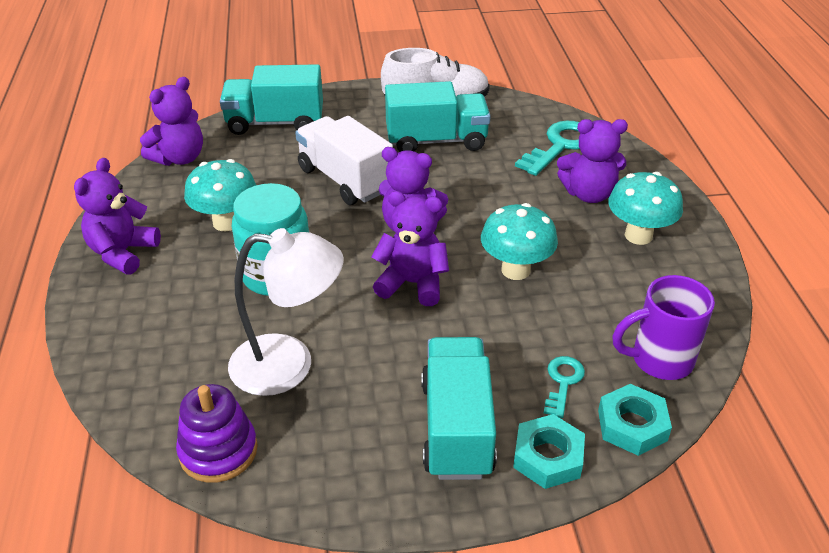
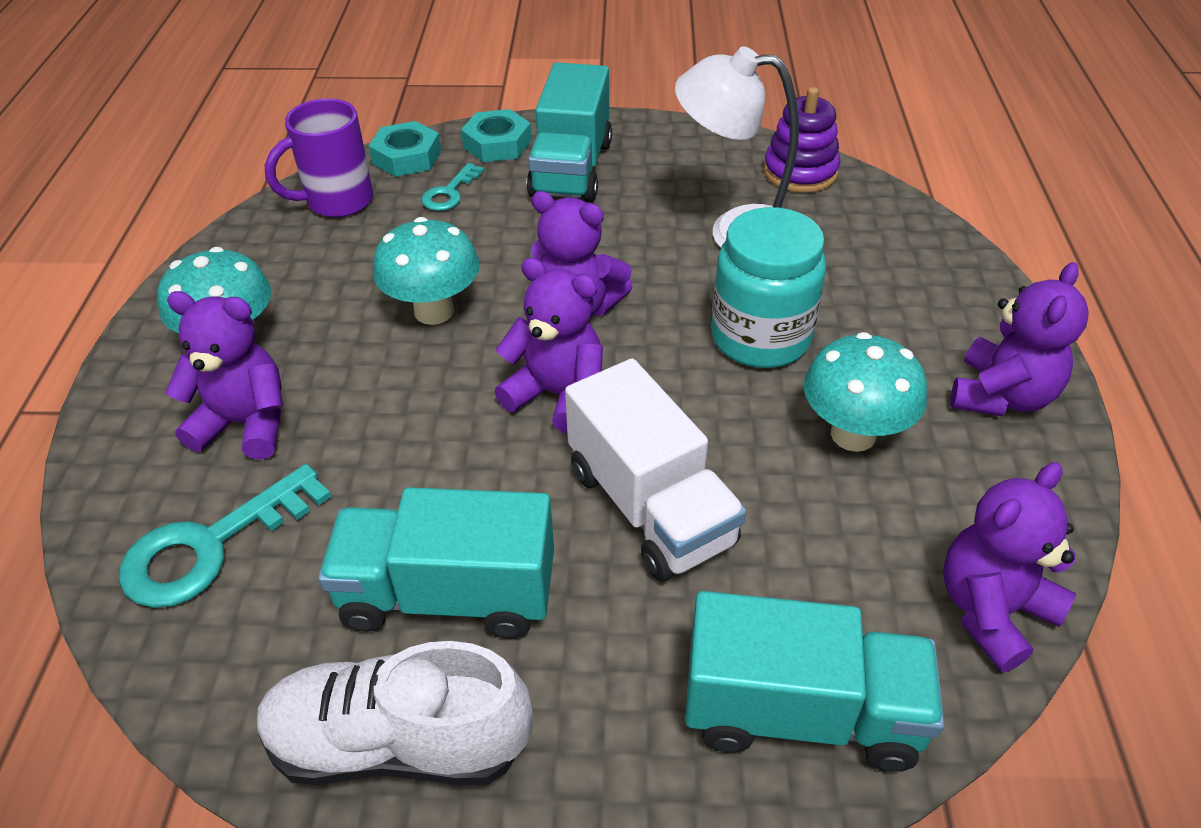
camera: 170 degrees left, 5 degrees up
purple mug [612,275,715,380] -> purple mug turned 150 degrees clockwise [264,98,373,217]

